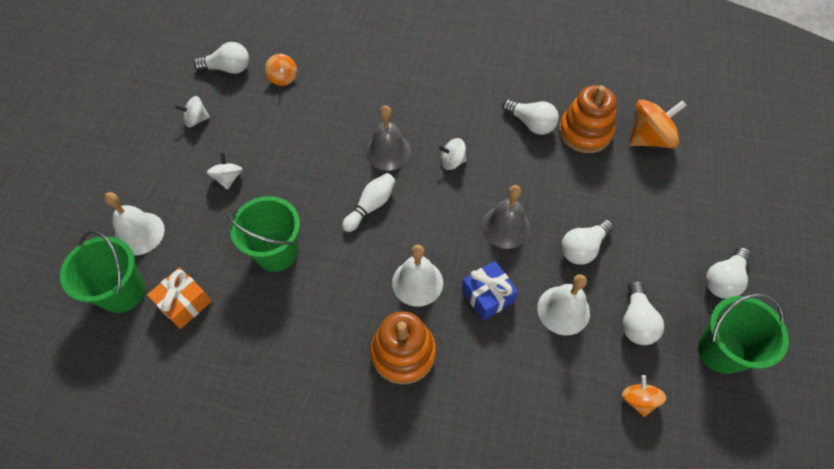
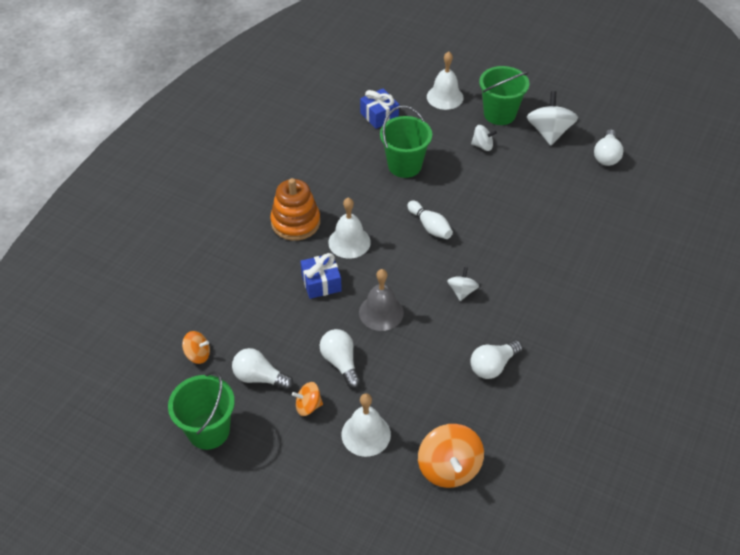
camera: 105 degrees right, 10 degrees down
green bucket [60,231,145,313] -> green bucket moved to [479,66,529,125]
orange gift [147,268,212,329] -> blue gift [360,89,399,129]
white spinning top [175,96,210,128] -> white spinning top [527,91,578,145], size x1.80
orange spinning top [265,54,297,86] -> orange spinning top moved to [292,382,323,416]
grey bell [366,105,411,171] -> none
white bell [537,274,590,335] -> white bell moved to [342,393,391,457]
orange stacking toy [559,85,617,153] -> none
white light bulb [706,247,751,299] -> none

